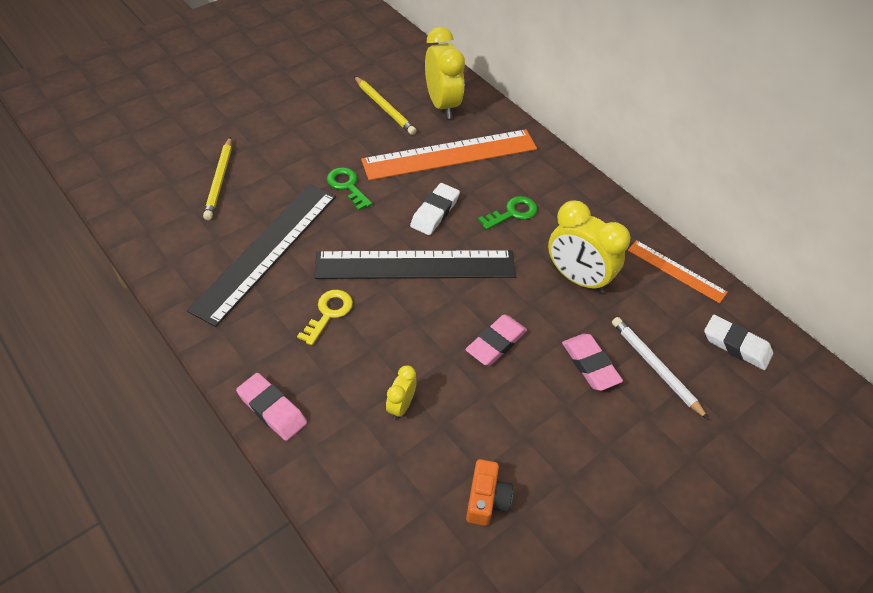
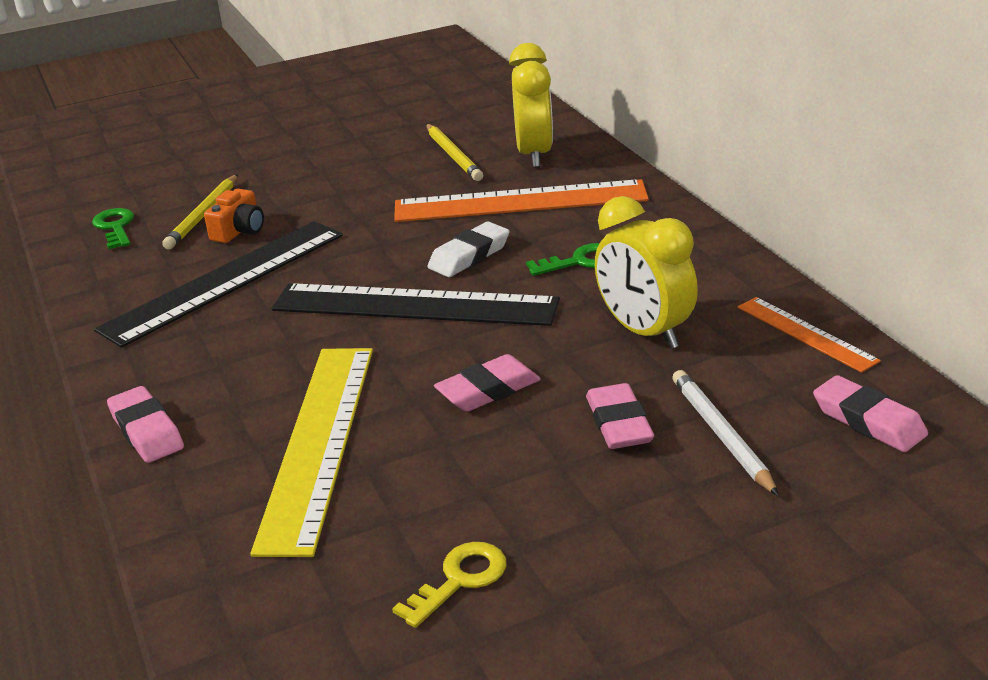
camera: 20 degrees right, 20 degrees down
yellow key [297,290,353,346] -> yellow key moved to [392,542,507,628]
green key [327,167,372,211] -> green key moved to [92,208,134,249]
yellow clock [386,365,417,420] -> yellow ruler [250,348,373,557]
orange camera [466,459,513,526] -> orange camera moved to [204,189,264,243]
white eraser [704,315,773,370] -> pink eraser [813,375,928,452]

